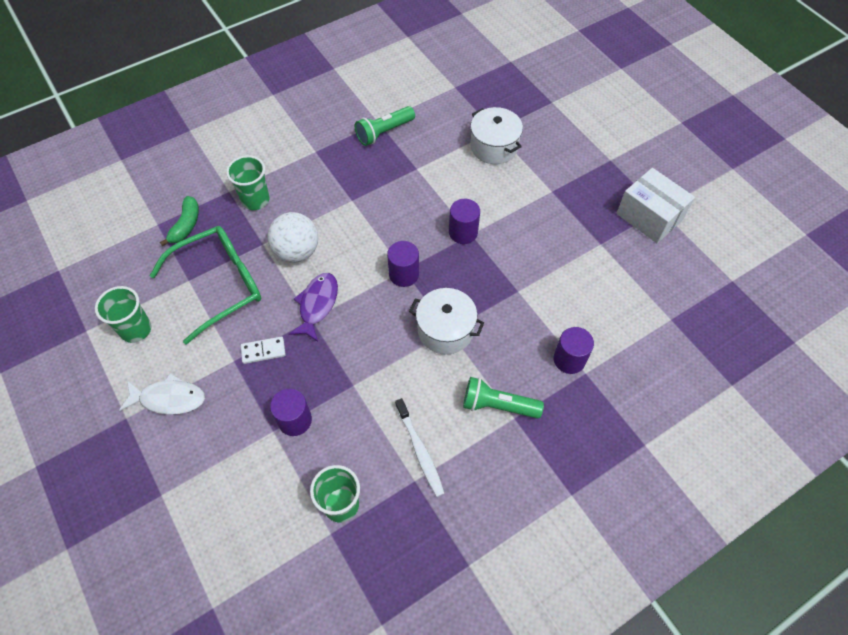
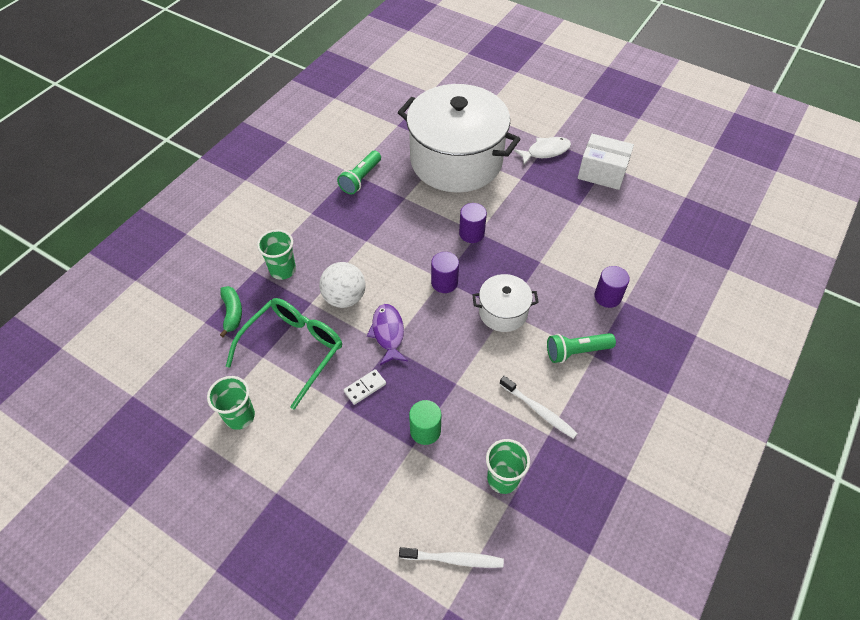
camera: 25 degrees left, 5 degrees down
white fish [119,373,205,415] -> white fish moved to [514,137,571,165]
purple cylinder [270,389,312,436] -> green cylinder [409,400,441,445]
white pot [470,107,523,164] -> white pot [398,84,520,192], size x2.22
none -> white toothbrush [399,547,504,568]

